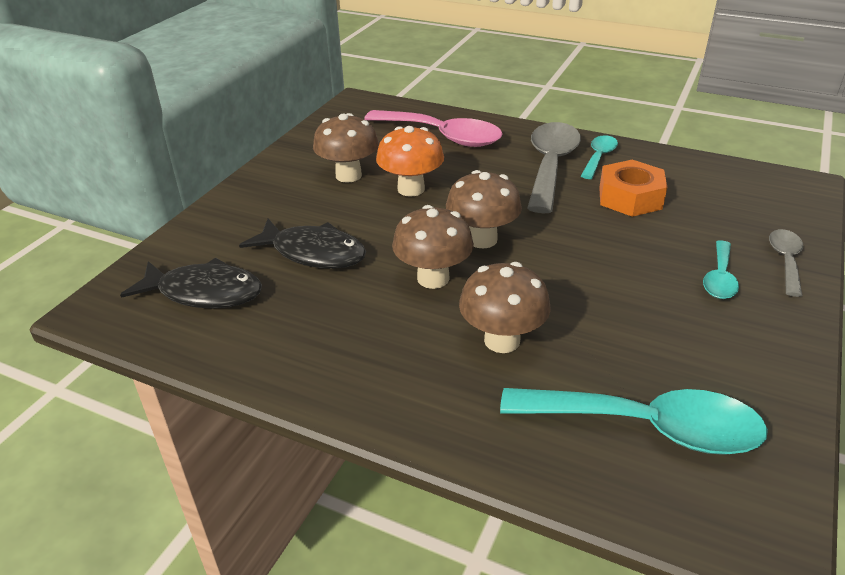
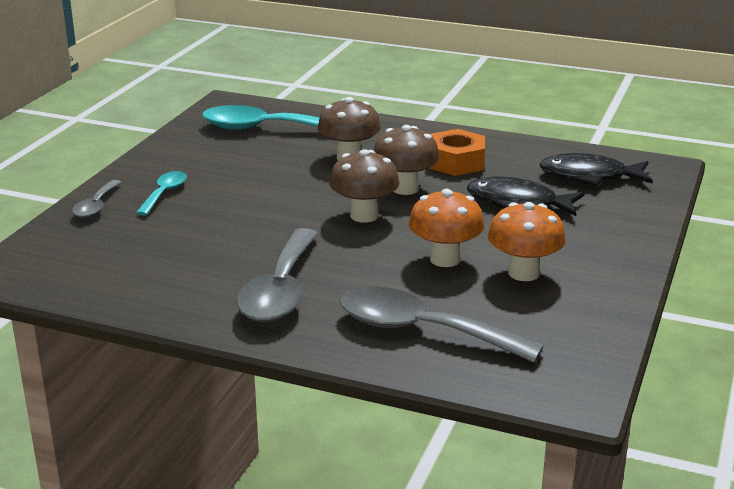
camera: 175 degrees right, 10 degrees down
brown mushroom [313,113,379,183] -> orange mushroom [488,202,566,281]
pink spoon [364,110,503,147] -> grey spoon [339,286,544,363]
turquoise spoon [581,135,618,179] -> none
orange nut [599,160,667,217] -> orange nut moved to [429,129,485,176]

